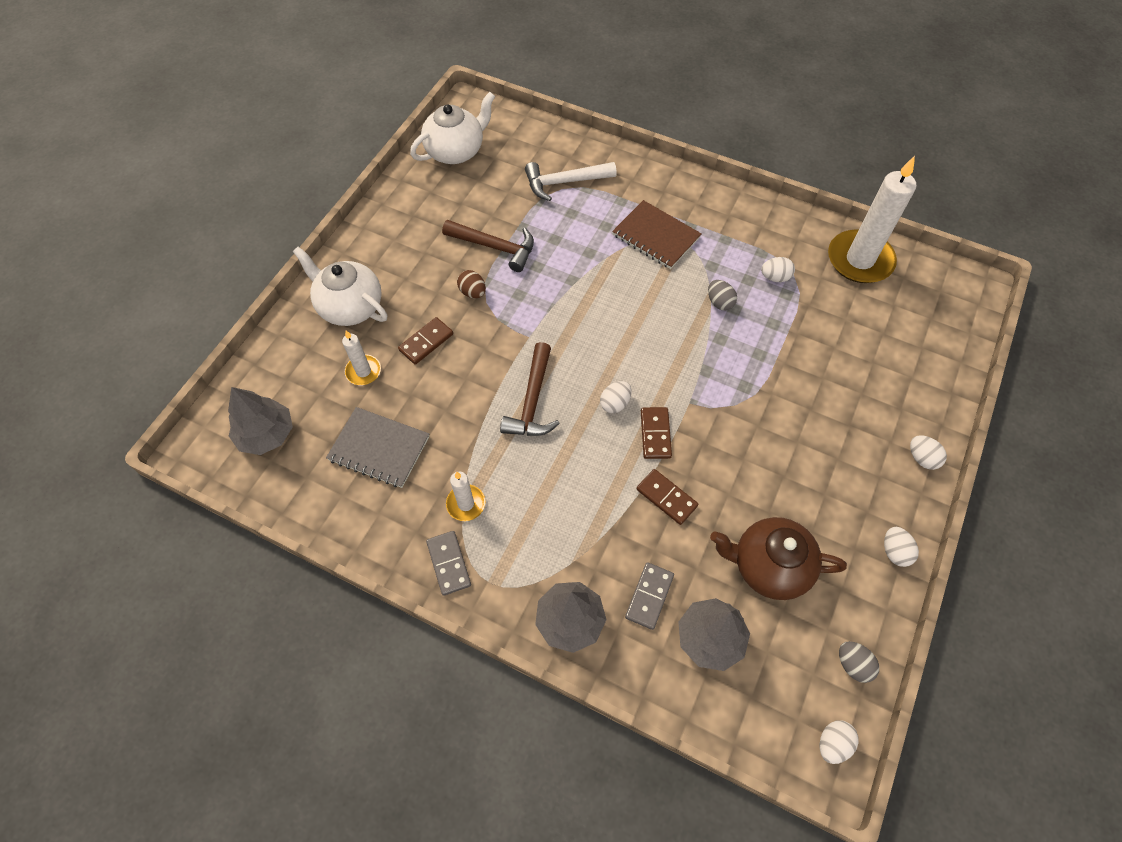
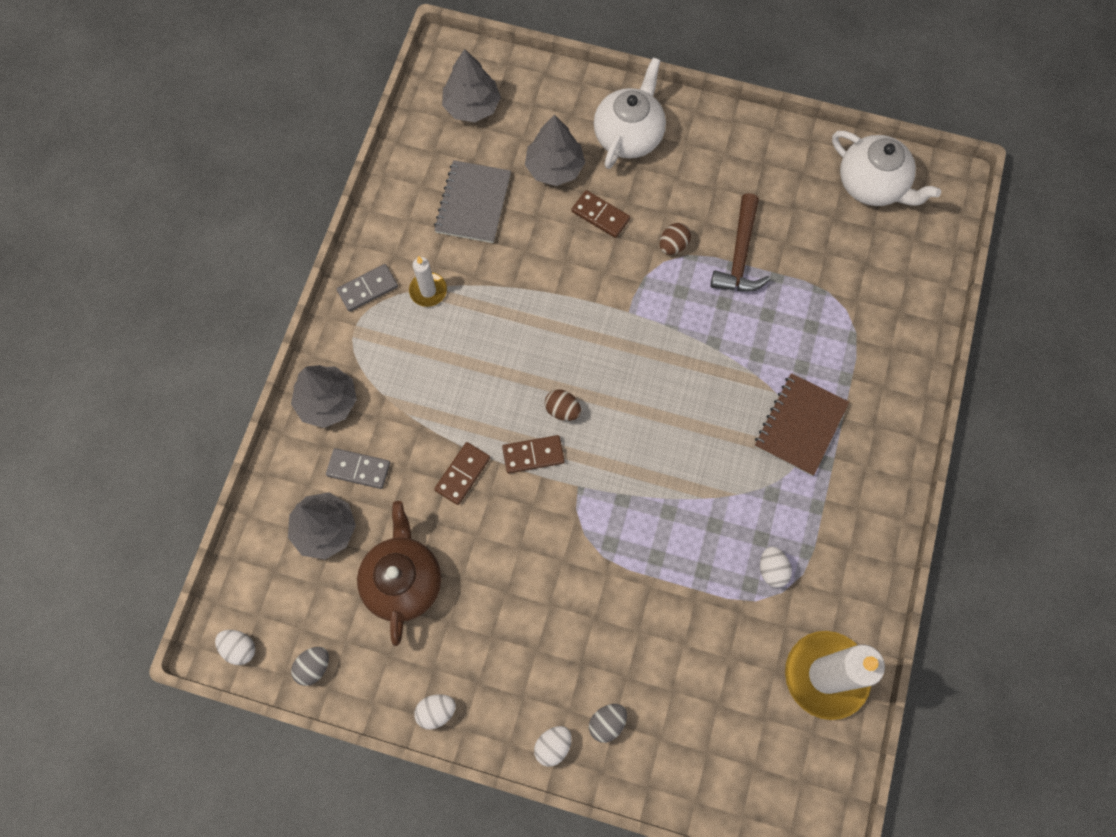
camera: 80 degrees right, 10 degrees up
white candle [342,331,381,385] -> grey tree [525,115,585,186]
brown hammer [500,342,560,436] -> none
white hammer [525,162,617,201] -> none
white egg [600,381,632,413] -> brown egg [545,389,581,421]
grey egg [708,280,737,310] -> grey egg moved to [589,704,627,743]

